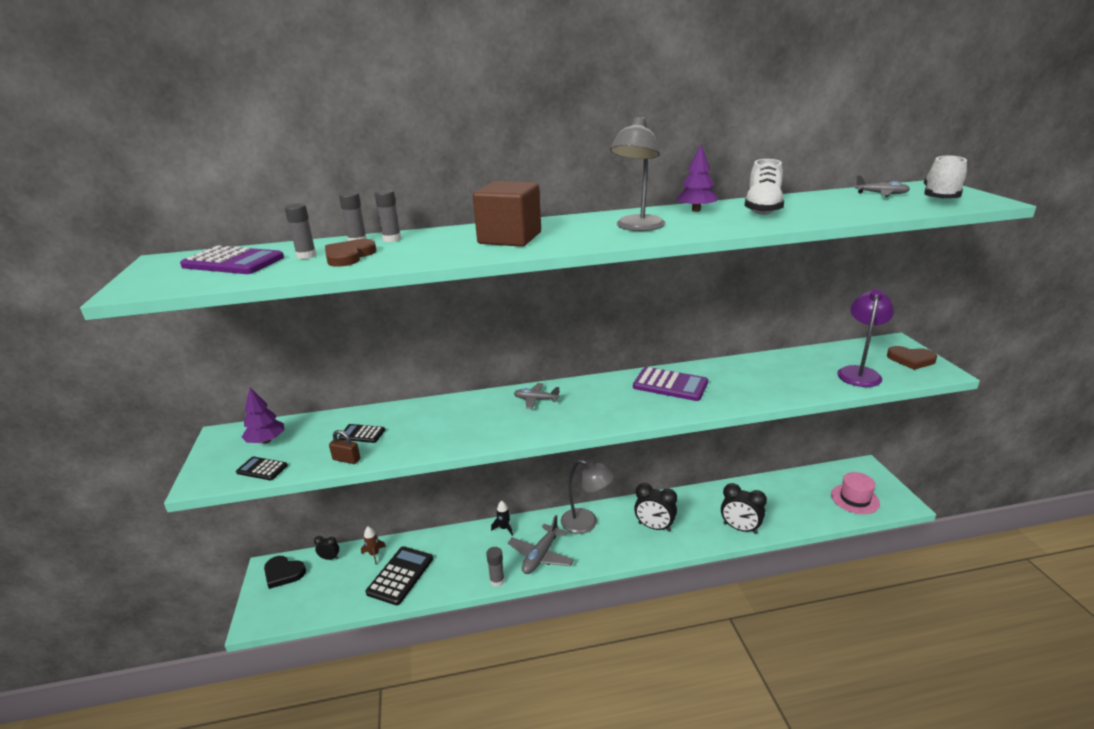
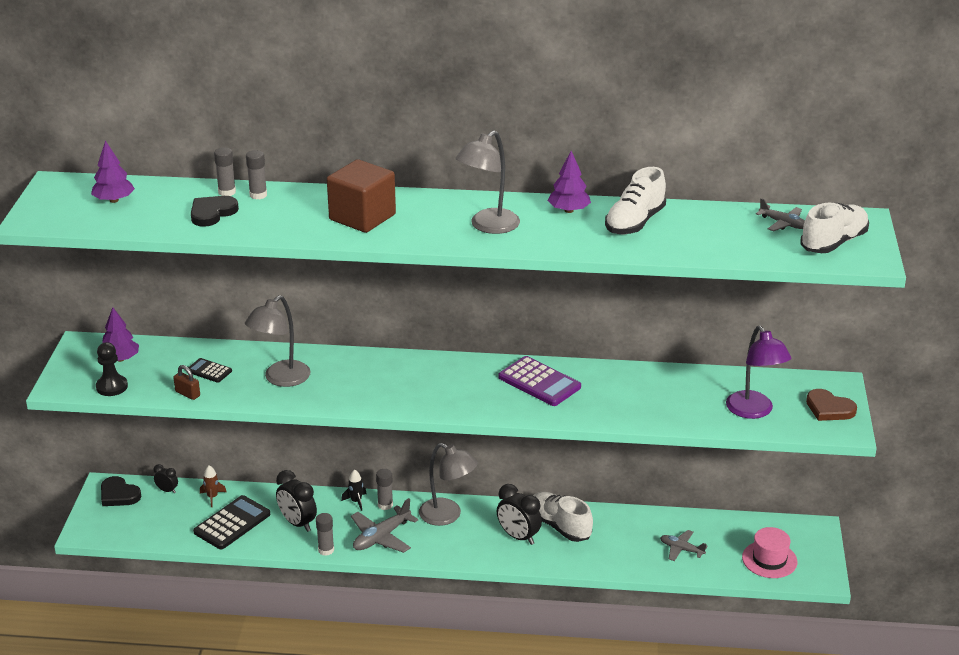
camera: 15 degrees right, 5 degrees up
purple calculator [180,245,284,274] -> purple tree [91,140,135,203]
black calculator [236,457,288,480] -> black pawn [96,342,128,396]
grey glue stick [284,203,316,259] -> grey glue stick moved to [376,469,393,510]
brown heart [325,239,376,267] -> black heart [191,196,239,227]
grey plane [514,383,560,409] -> grey plane moved to [660,530,707,561]
black clock [721,483,767,534] -> black clock moved to [276,470,317,532]
purple lamp [837,289,894,387] -> purple lamp turned 120 degrees clockwise [726,326,791,419]
none -> grey lamp [245,295,311,387]
none -> white shoe [533,492,593,542]

